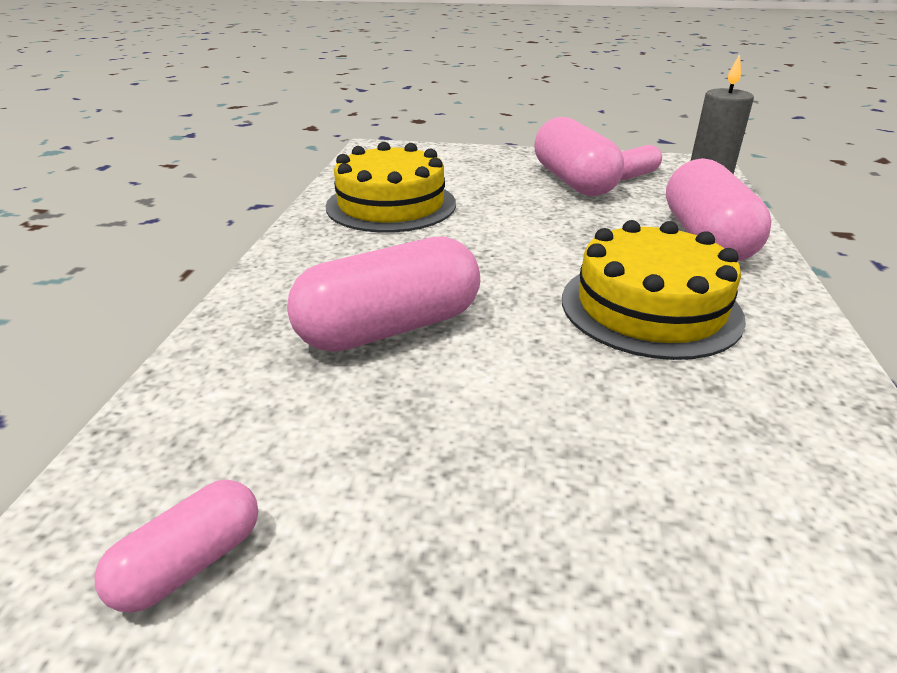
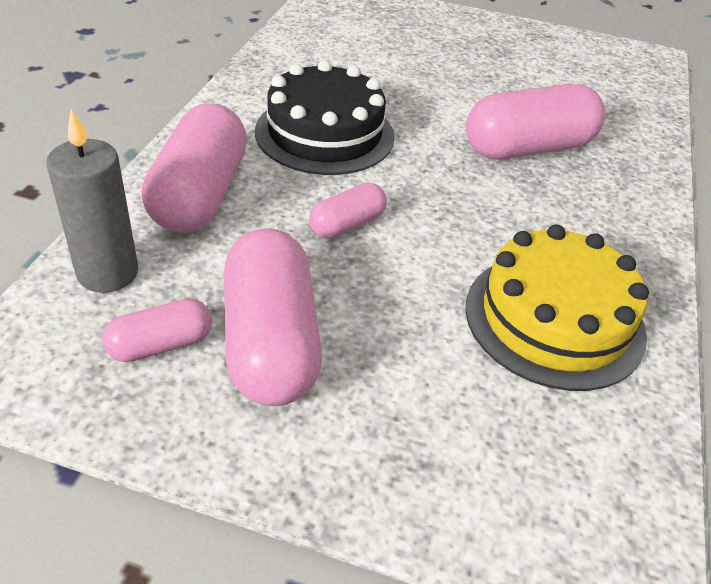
camera: 175 degrees left, 10 degrees up
pink capsule [95,480,258,613] -> pink capsule moved to [309,183,387,239]
yellow cake [562,220,746,360] -> black cake [255,60,395,175]

